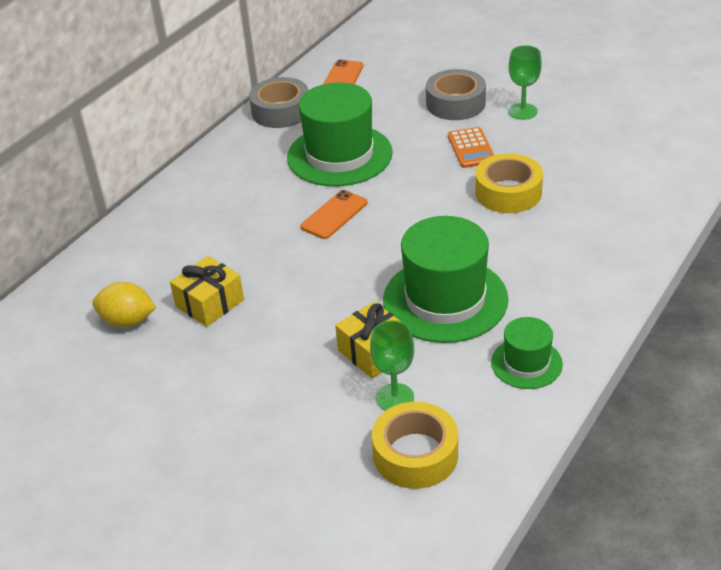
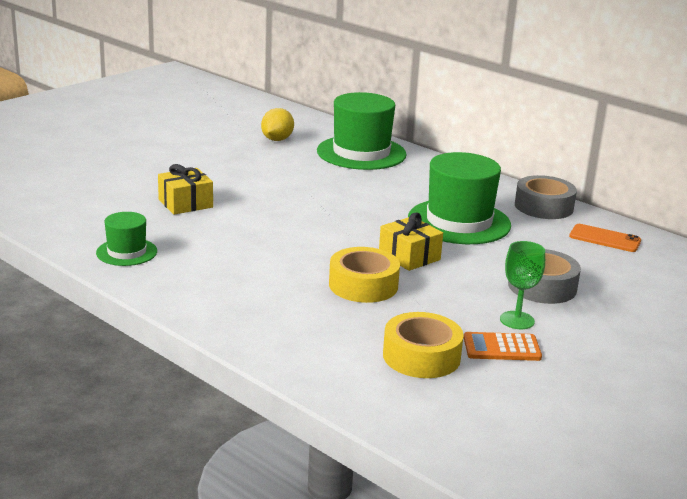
camera: 95 degrees right, 15 degrees down
yellow gift [170,256,244,327] -> yellow gift moved to [379,213,443,271]
orange phone [300,190,368,239] -> none
green goblet [370,320,414,411] -> none
yellow tape [372,402,458,489] -> yellow tape moved to [383,312,464,378]
green hat [383,216,508,343] -> green hat moved to [317,92,407,170]
orange calculator [448,127,494,168] -> orange calculator moved to [464,332,542,361]

